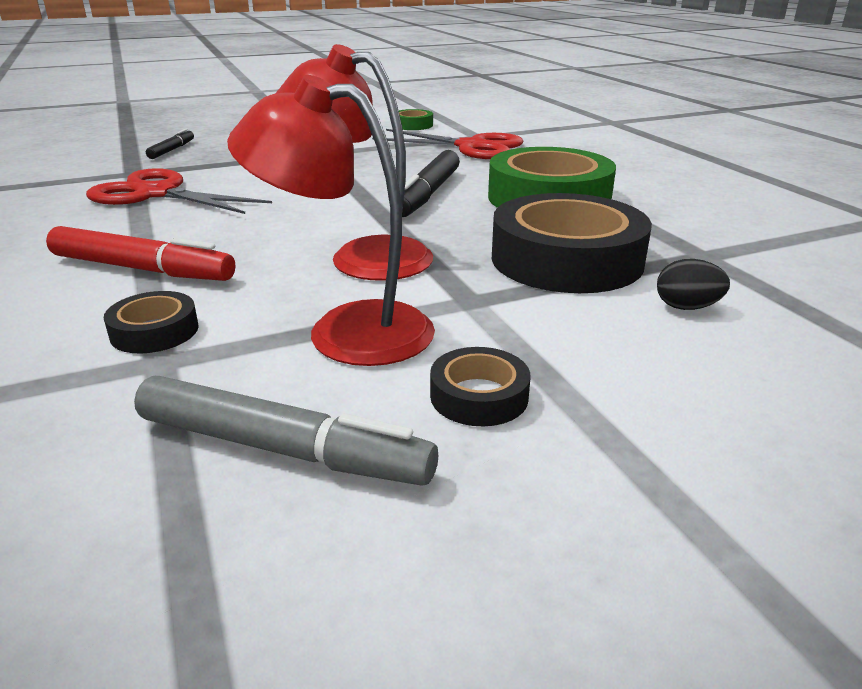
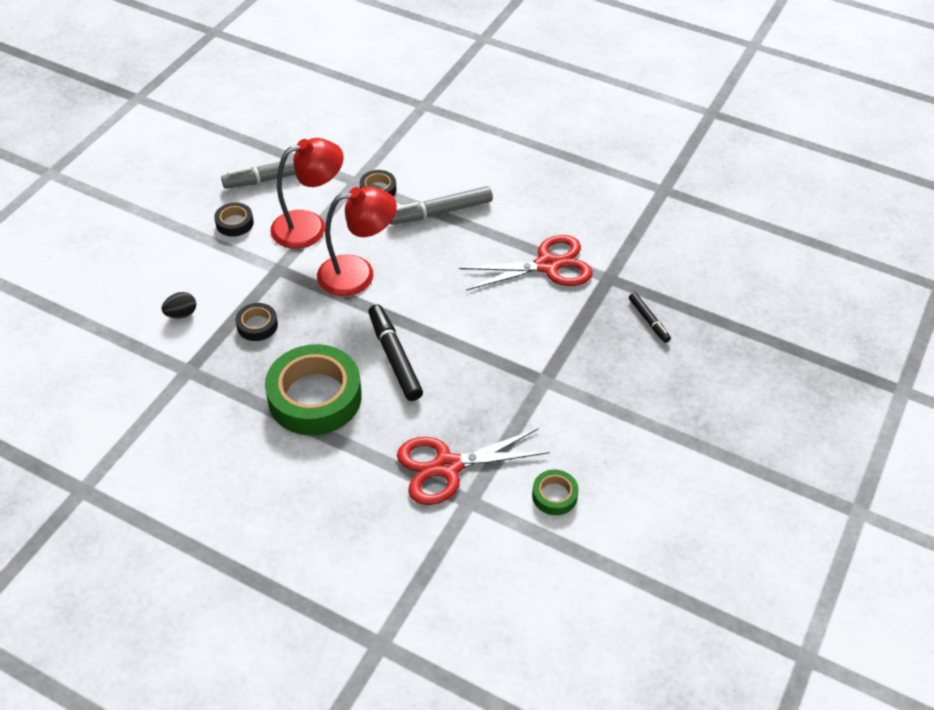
camera: 140 degrees right, 20 degrees up
red marker [46,226,235,281] -> grey marker [390,186,493,225]
black tape [492,193,652,293] -> black tape [235,303,278,341], size x0.46

